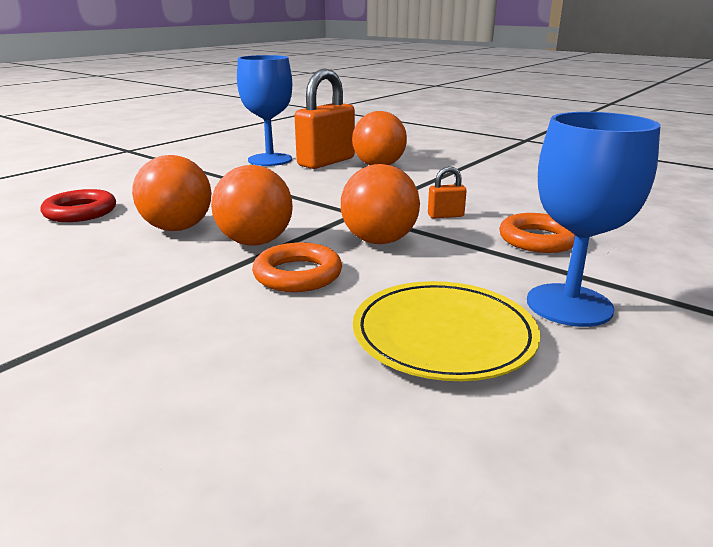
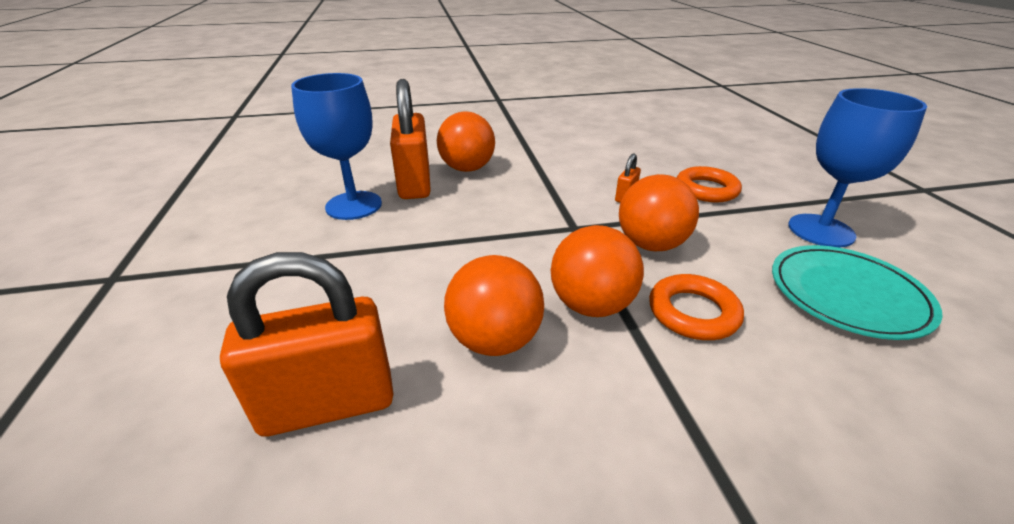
camera: 50 degrees left, 10 degrees up
red ring [40,189,116,222] -> orange padlock [220,252,393,437]
yellow plate [353,281,541,381] -> turquoise plate [772,245,942,340]

